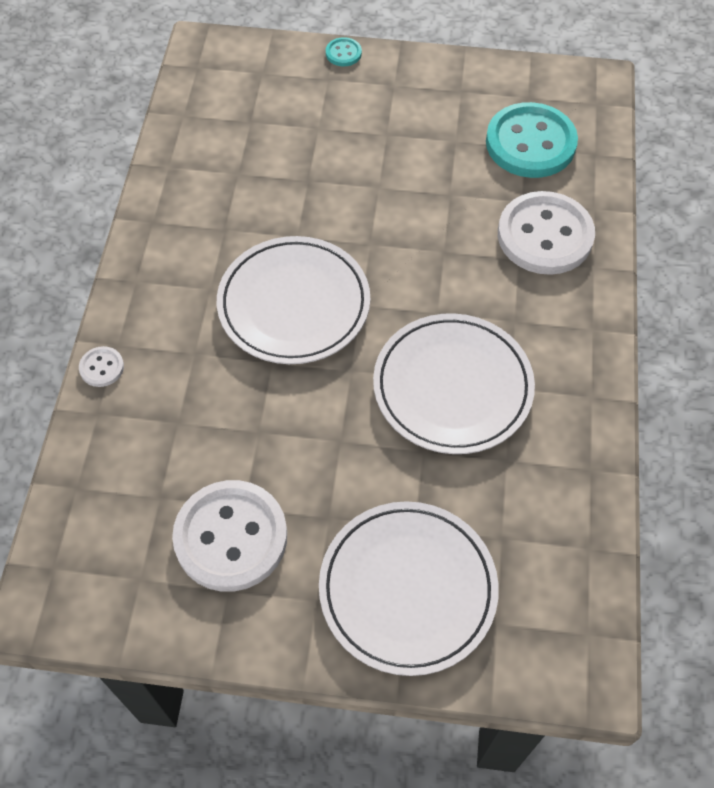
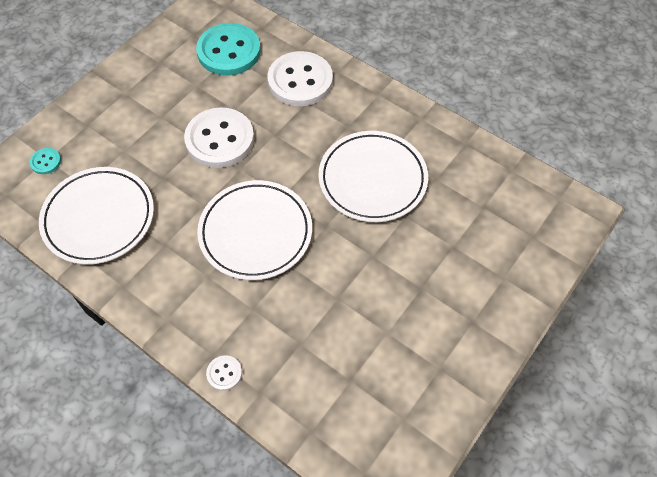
camera: 60 degrees left, 0 degrees up
white button [172,480,287,592] -> white button moved to [184,107,254,168]
white plate [319,501,499,676] -> white plate moved to [39,167,154,265]
turquoise button [326,37,362,66] -> turquoise button moved to [30,148,61,174]

